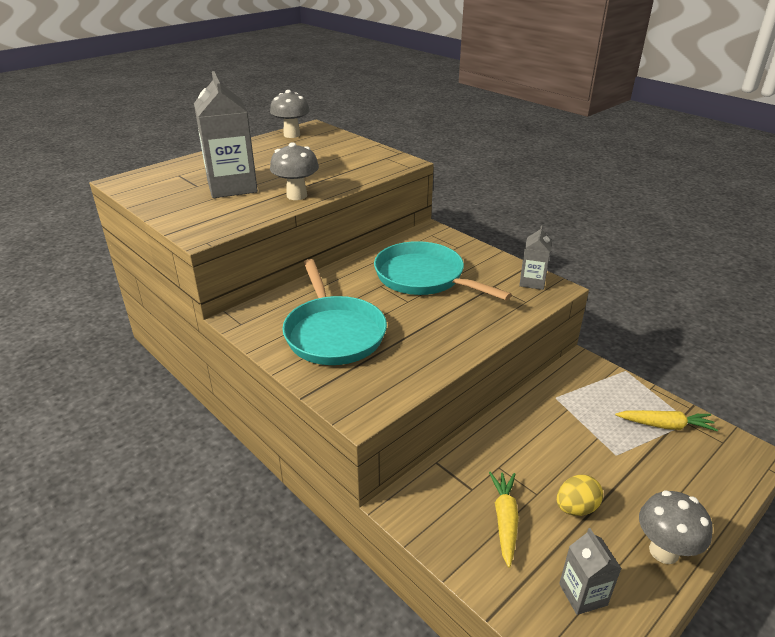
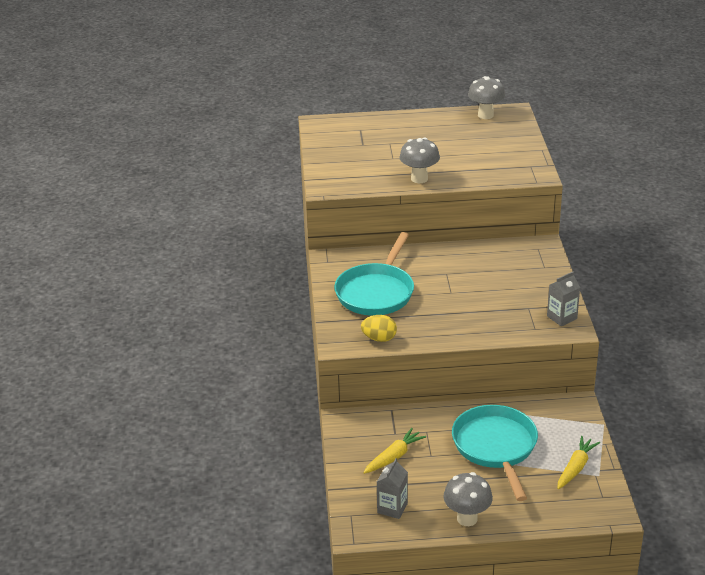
camera: 40 degrees right, 0 degrees up
grey carton [194,71,258,198] -> none
turquoise pan [374,241,512,300] -> turquoise pan moved to [452,405,538,501]
yellow egg [557,475,603,516] -> yellow egg moved to [361,315,397,342]
yellow carrot [615,410,718,431] -> yellow carrot turned 105 degrees counterclockwise [557,436,600,489]

